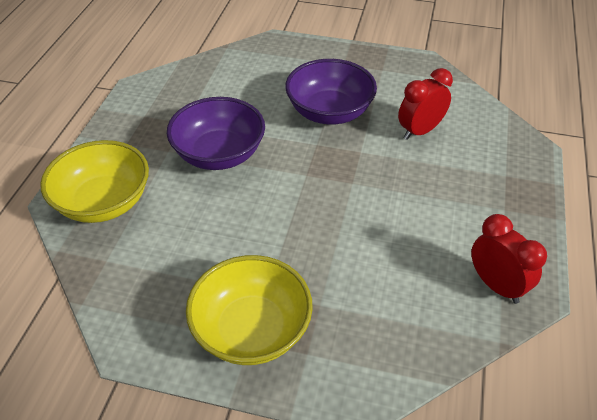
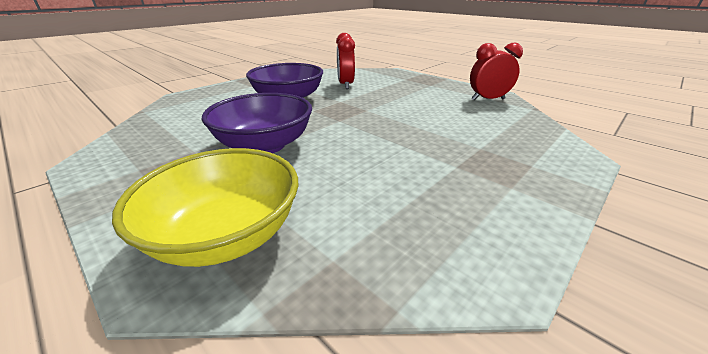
camera: 60 degrees left, 15 degrees down
yellow bowl [186,255,313,365] -> none

